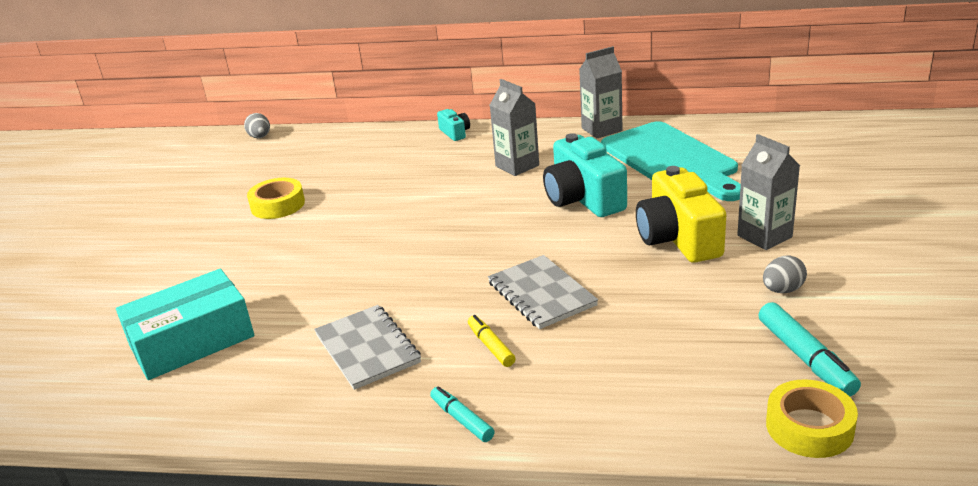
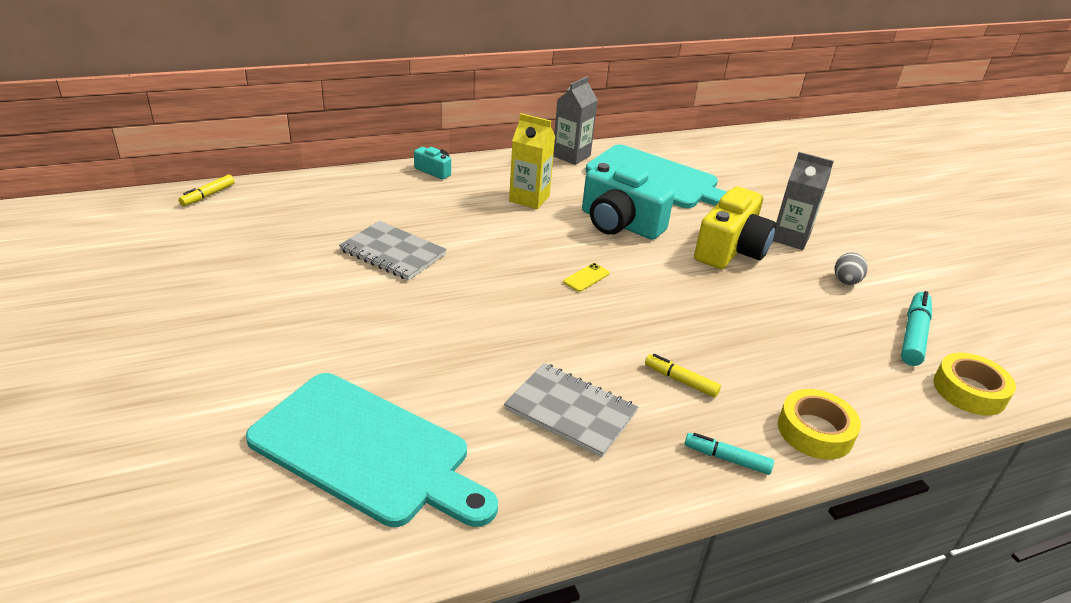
camera: 35 degrees left, 5 degrees up
turquoise box [116,269,254,380] -> turquoise cutting board [246,373,498,527]
grey egg [244,113,270,138] -> yellow marker [179,175,235,206]
yellow tape [247,178,305,219] -> yellow tape moved to [778,389,861,460]
grey notebook [488,255,598,329] -> grey notebook moved to [339,221,447,281]
grey carton [490,79,539,176] -> yellow carton [509,113,555,209]
yellow camera [636,166,726,263] -> yellow camera turned 105 degrees counterclockwise [694,187,776,269]
turquoise marker [758,302,861,397] -> turquoise marker turned 105 degrees counterclockwise [901,291,932,366]
none -> yellow phone [563,263,610,292]

